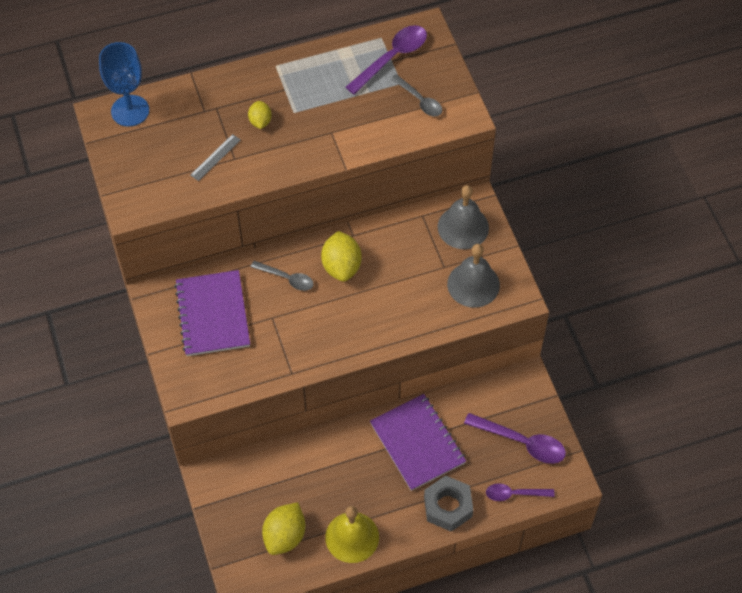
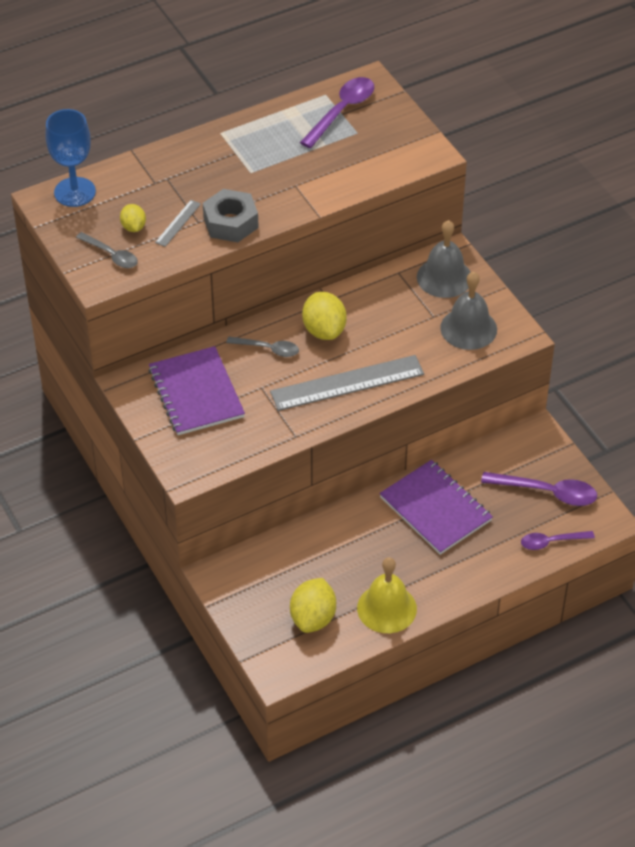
camera: 10 degrees left, 10 degrees down
yellow lemon [248,101,272,129] -> yellow lemon moved to [120,204,146,232]
grey spoon [391,74,442,116] -> grey spoon moved to [76,232,138,268]
grey nut [424,476,473,532] -> grey nut moved to [203,189,259,242]
none -> grey ruler [270,355,424,411]

